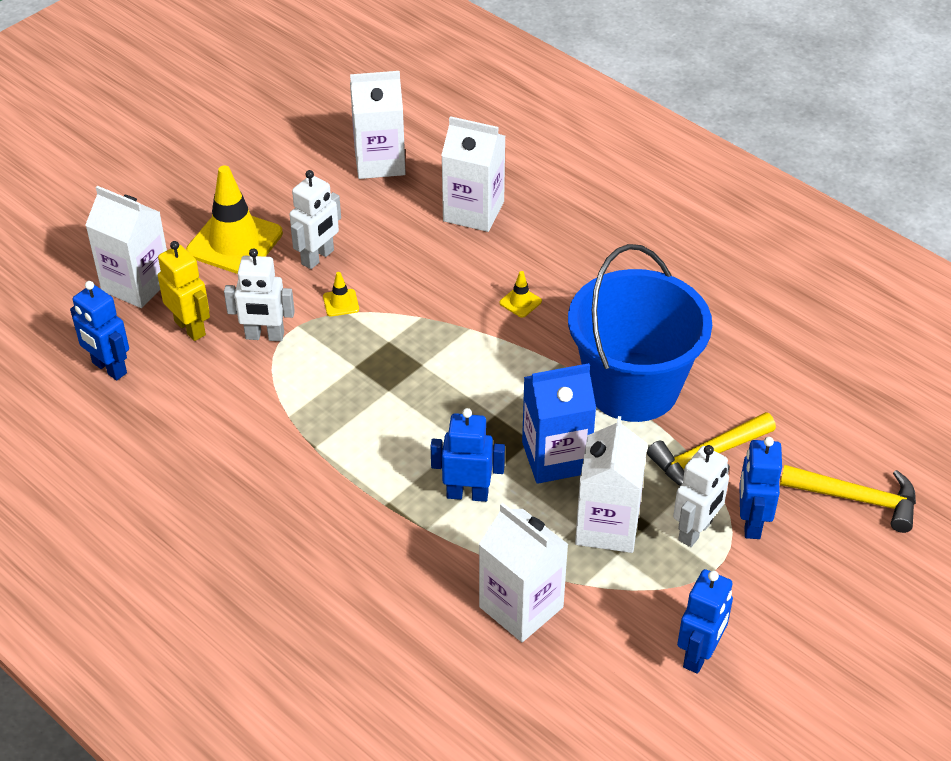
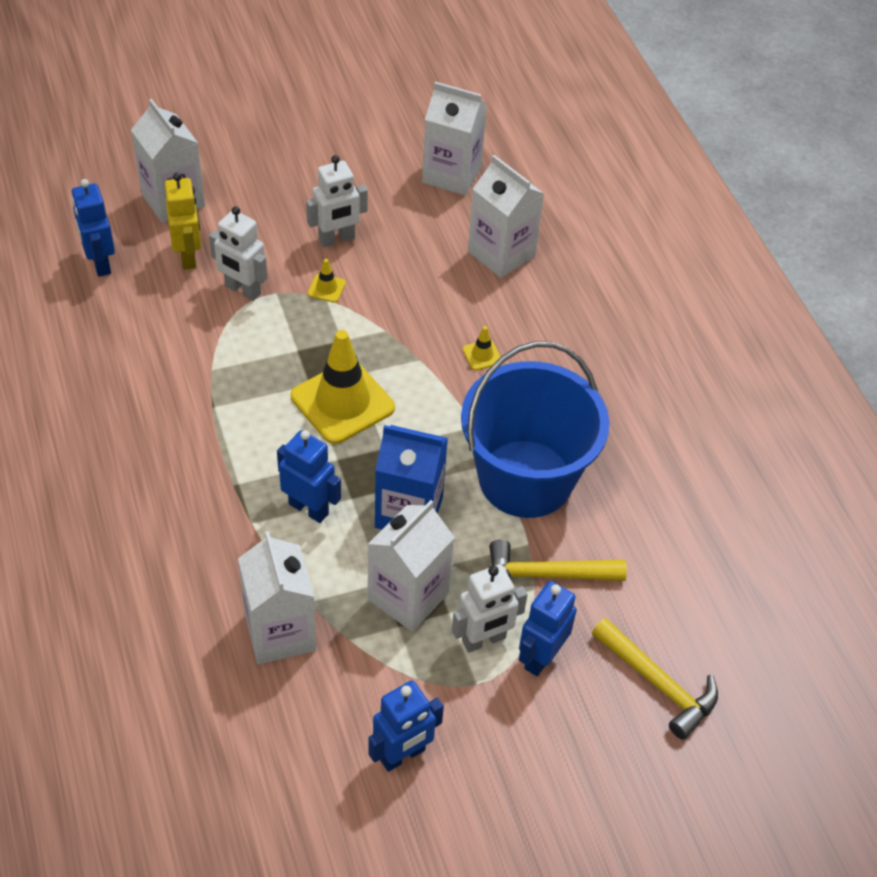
camera: 25 degrees right, 5 degrees up
yellow traffic cone [186,165,283,274] -> yellow traffic cone moved to [291,330,395,444]

